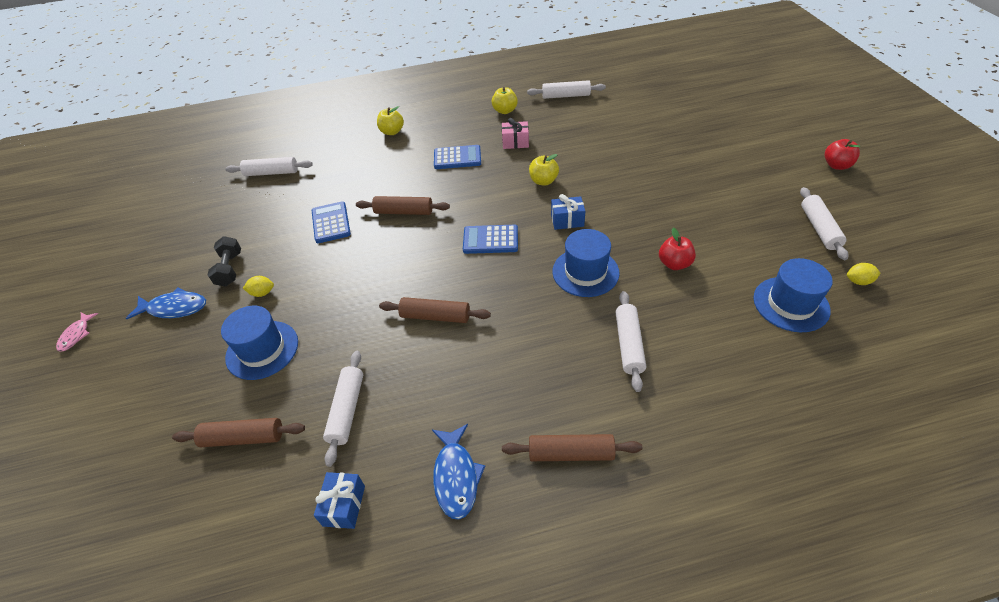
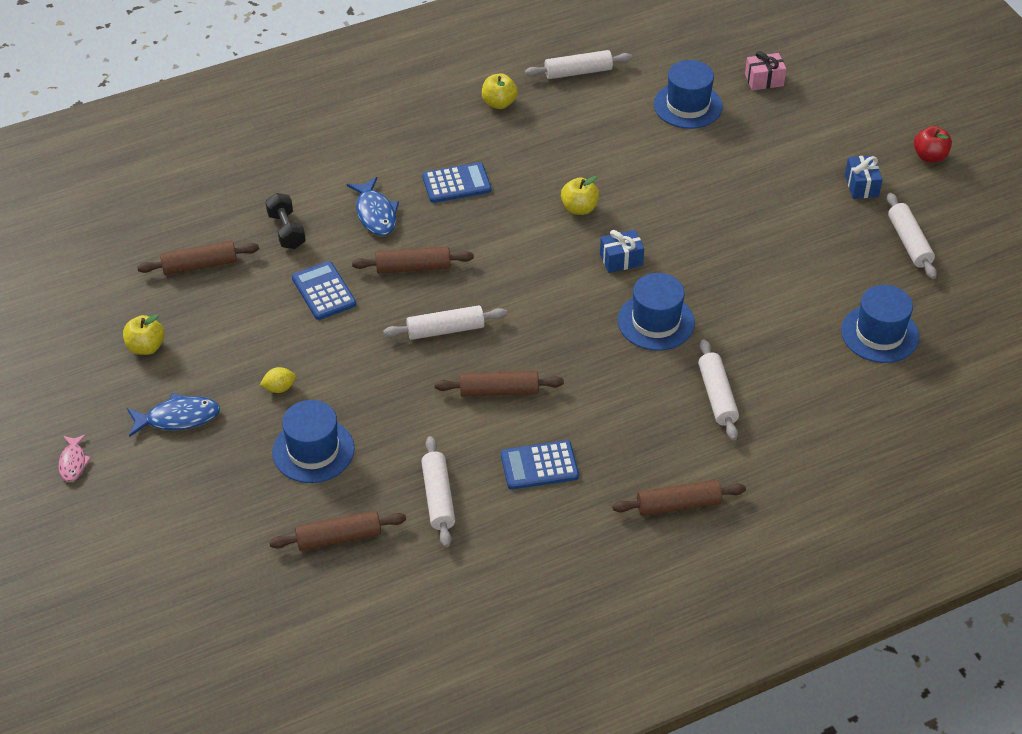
camera: 15 degrees left, 0 degrees up
black dumbbell [208,236,241,287] -> black dumbbell moved to [265,193,306,249]
white rolling pin [225,157,313,176] -> white rolling pin moved to [383,305,507,340]
blue gift [314,472,365,529] -> blue gift moved to [845,155,882,199]
yellow apple [377,106,404,135] -> yellow apple moved to [123,314,165,355]
blue fish [432,424,485,520] -> blue fish moved to [347,177,399,236]
blue calculator [463,225,518,254] -> blue calculator moved to [501,440,579,490]
pink gift [502,118,529,149] -> pink gift moved to [745,51,786,91]
red apple [659,228,696,270] -> none
yellow lemon [847,263,880,285] -> none
none -> brown rolling pin [137,241,259,275]
none -> blue hat [654,60,723,129]

